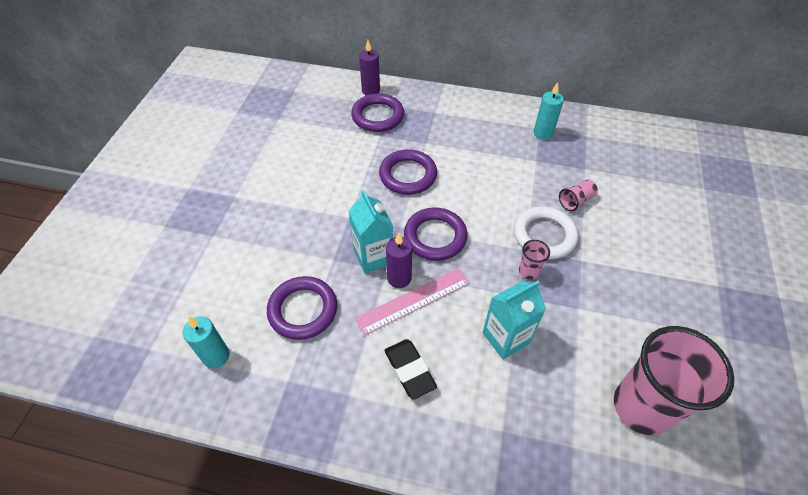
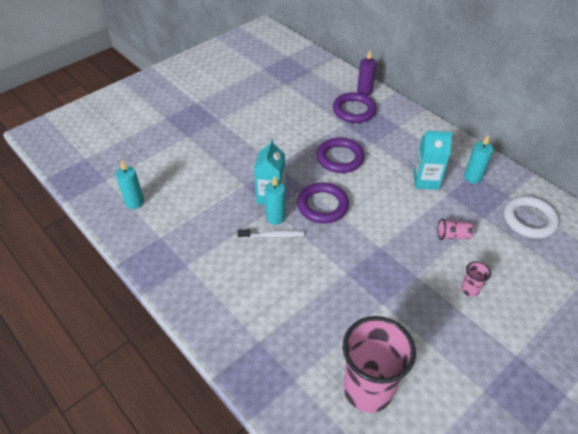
camera: 35 degrees right, 5 degrees down
purple ring [267,276,337,340] -> none
pink ruler [355,268,470,336] -> white toothbrush [238,229,304,239]
black eraser [384,339,437,400] -> none
purple candle [386,233,412,288] -> turquoise candle [265,176,285,225]
turquoise carton [483,281,546,359] -> turquoise carton moved to [413,131,453,190]
white ring [514,206,578,259] -> white ring moved to [503,196,559,239]
pink cup [519,240,550,280] -> pink cup moved to [461,261,491,297]

